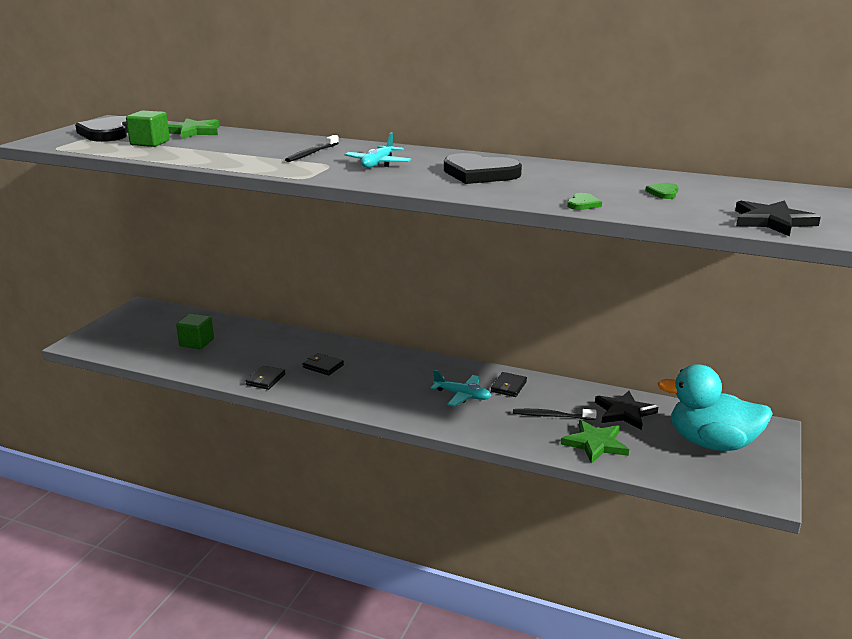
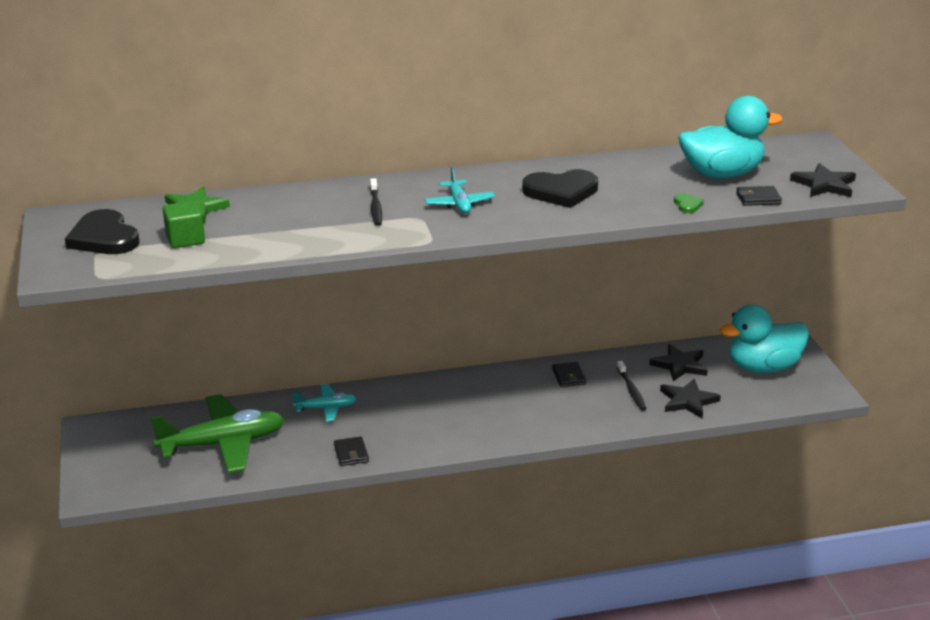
camera: 35 degrees left, 5 degrees up
green cube [176,314,214,349] -> green plane [150,394,284,473]
black wallet [303,353,344,375] -> black wallet moved to [736,186,782,206]
turquoise plane [431,370,491,407] -> turquoise plane moved to [292,384,357,421]
black toothbrush [513,409,597,420] -> black toothbrush turned 75 degrees counterclockwise [617,361,647,411]
green star [561,420,629,464] -> black star [660,379,721,418]
green heart [645,183,679,199] -> turquoise duck [678,96,783,178]

